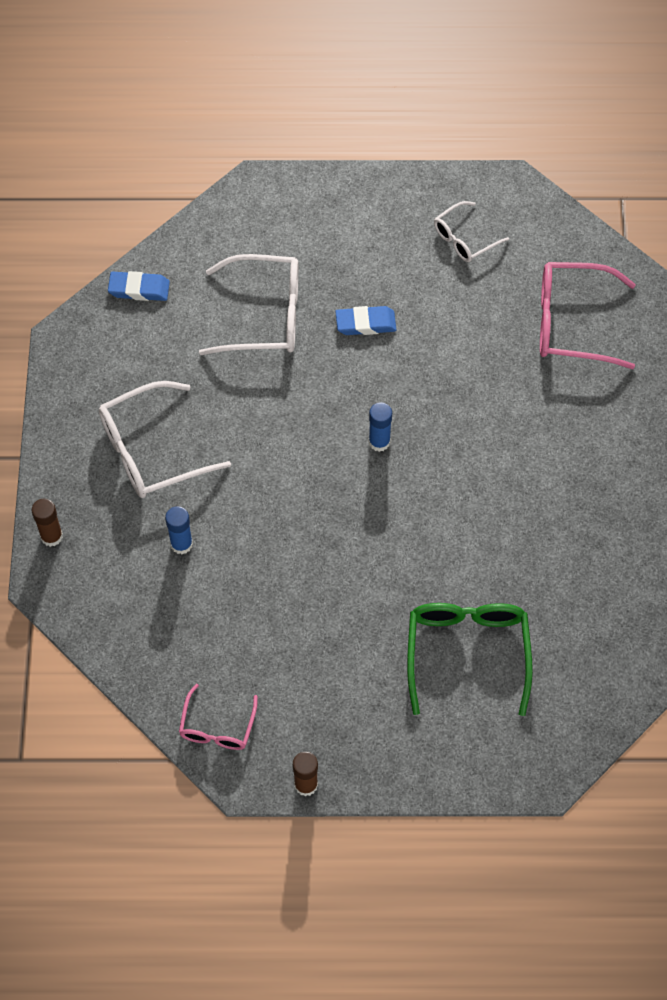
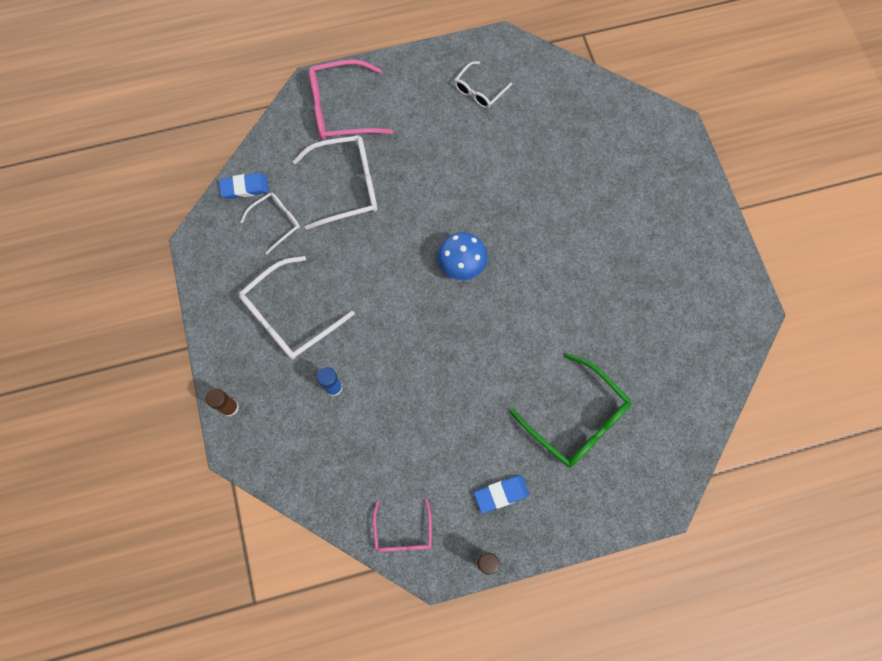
camera: 15 degrees left, 10 degrees up
blue eraser [335,306,397,335] -> blue eraser moved to [474,475,529,513]
blue glue stick [369,402,392,452] -> blue mushroom [438,232,488,280]
green glasses [407,603,533,716] -> green glasses turned 150 degrees clockwise [509,353,631,467]
pink glasses [540,262,636,369] -> pink glasses moved to [309,59,393,140]
none -> white glasses [240,193,300,255]

